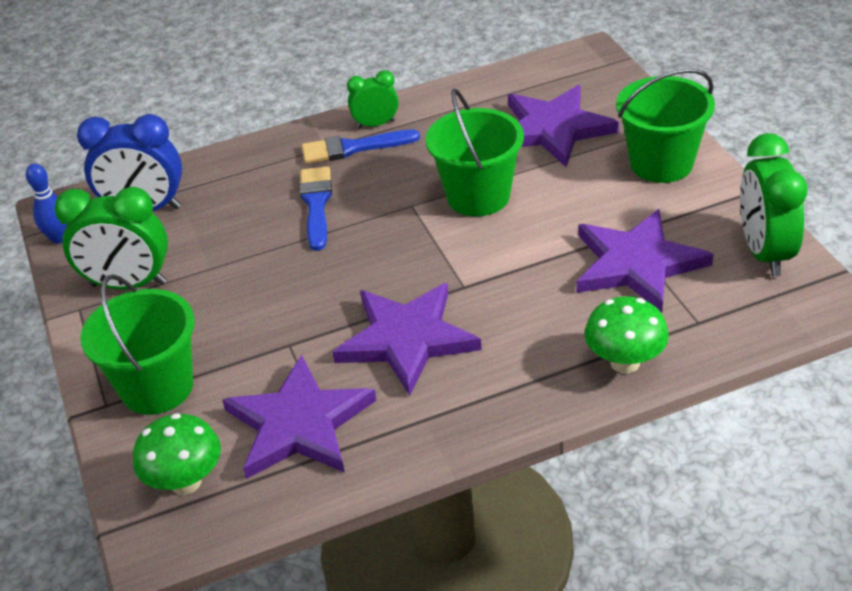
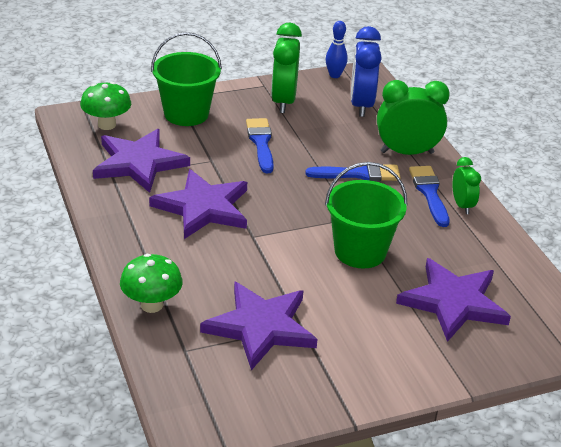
camera: 85 degrees right, 5 degrees down
green bucket [616,68,715,183] -> none
green clock [740,133,807,277] -> green clock moved to [377,80,450,155]
none -> blue brush [246,118,274,173]

